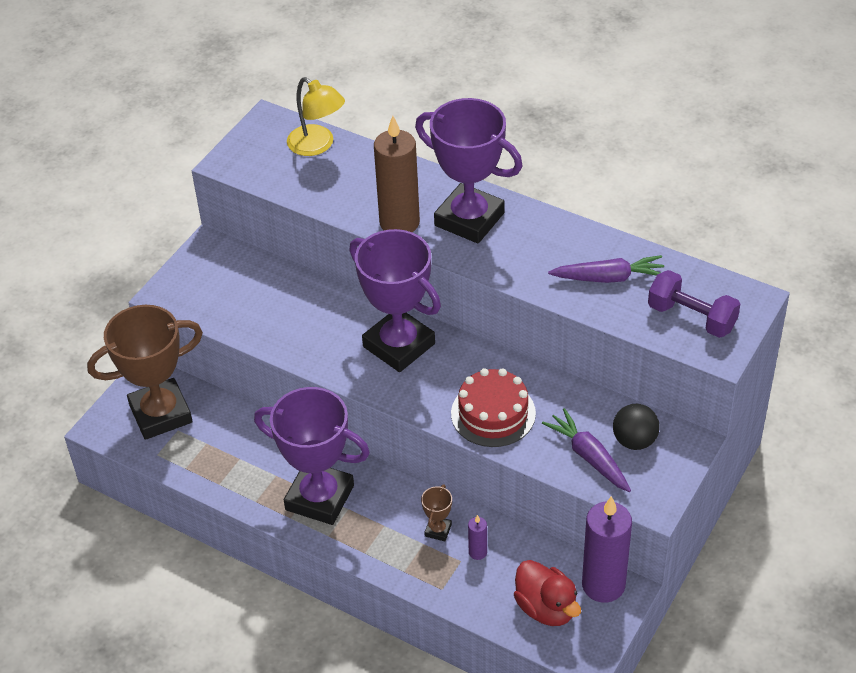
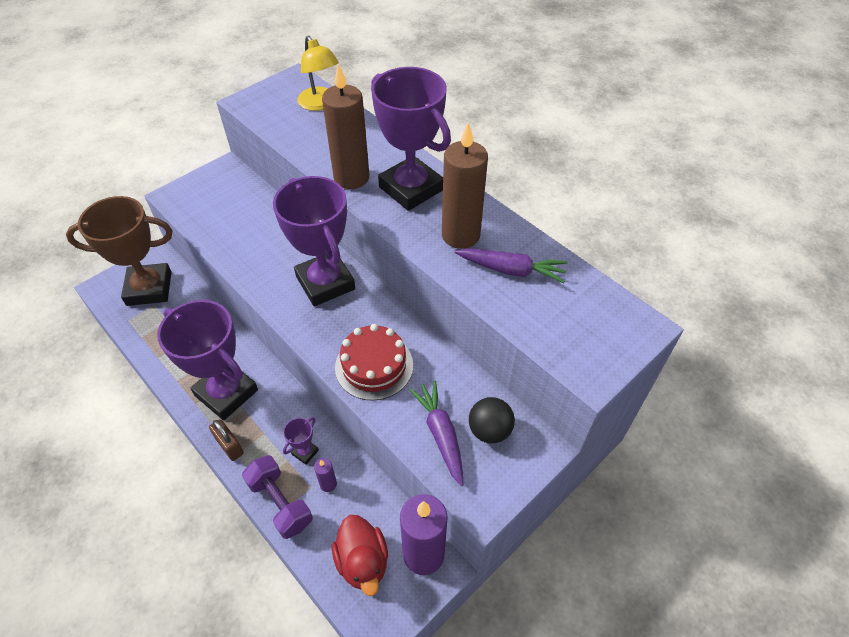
camera: 15 degrees right, 5 degrees up
brown trophy [421,485,452,541] -> purple trophy [283,417,319,465]
purple dumbbell [648,270,740,338] -> purple dumbbell moved to [242,455,313,539]
none -> brown padlock [209,419,244,461]
none -> brown candle [442,122,488,249]

